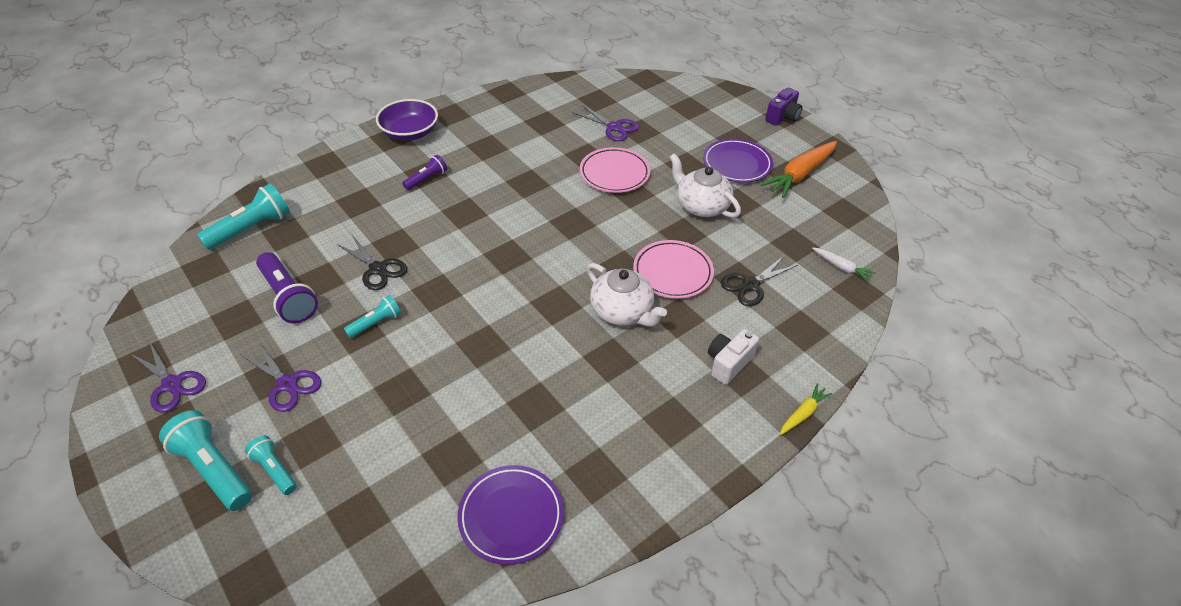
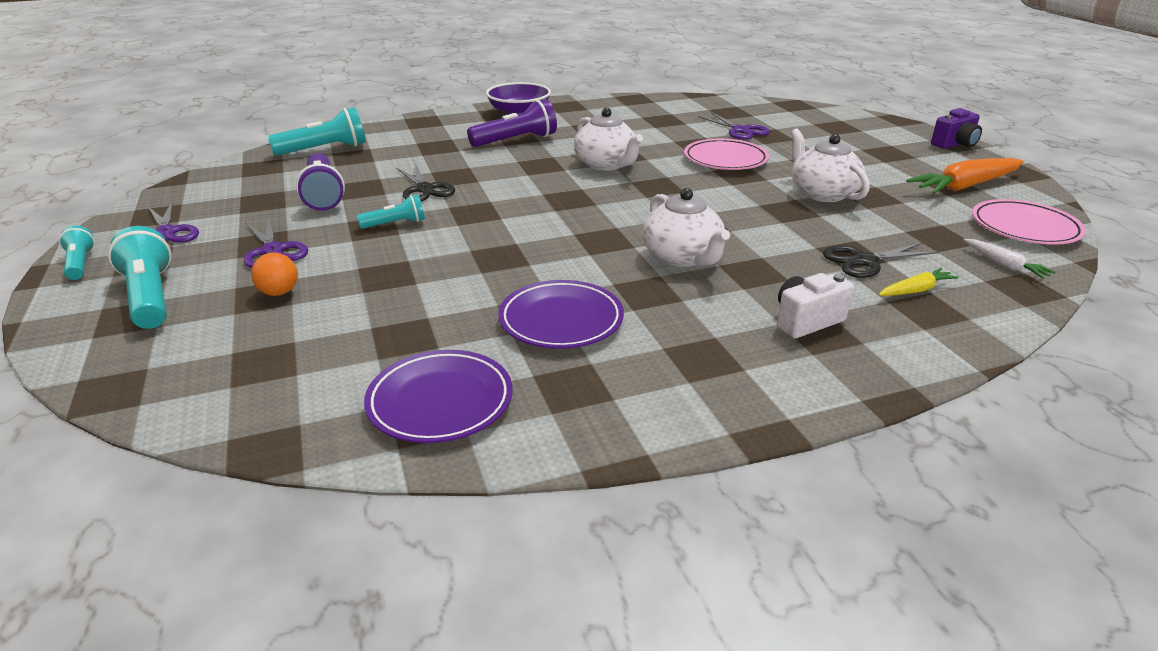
camera: 20 degrees right, 15 degrees down
turquoise flashlight [245,435,297,495] -> turquoise flashlight moved to [59,225,95,280]
purple flashlight [402,155,447,190] -> purple flashlight [467,99,557,147], size x1.72
pink plate [633,240,714,299] -> pink plate moved to [972,199,1086,245]
purple plate [703,139,773,183] -> purple plate moved to [498,280,624,349]
yellow carrot [780,383,833,435] -> yellow carrot moved to [878,268,959,296]
none -> orange ball [251,252,298,296]
none -> white teapot [574,108,643,171]

